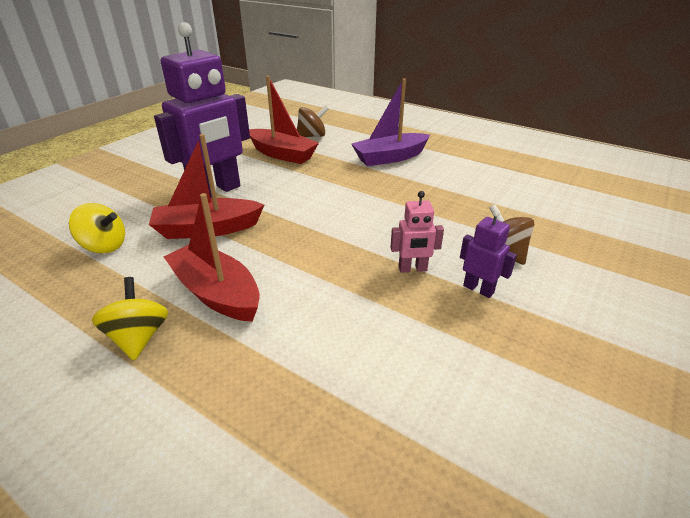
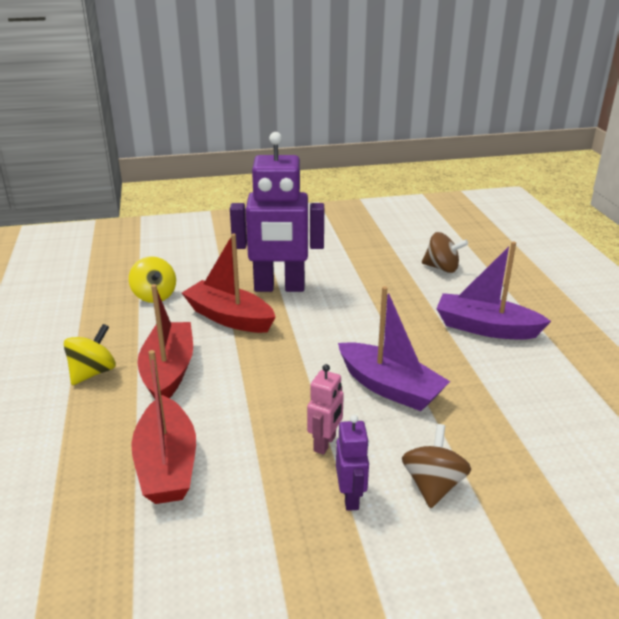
camera: 45 degrees right, 5 degrees down
red boat [249,76,319,164] -> red boat moved to [131,350,196,504]
pink robot [390,191,444,273] -> pink robot turned 105 degrees counterclockwise [307,364,344,455]
none -> purple boat [338,286,450,411]

